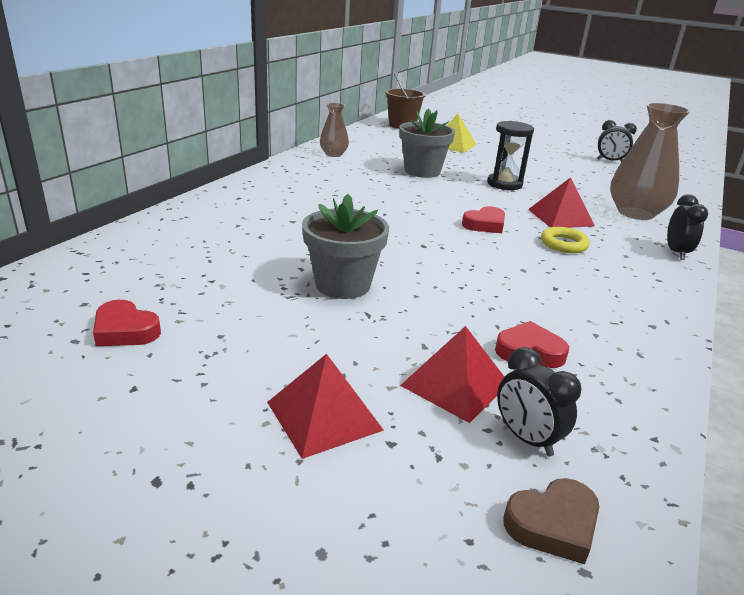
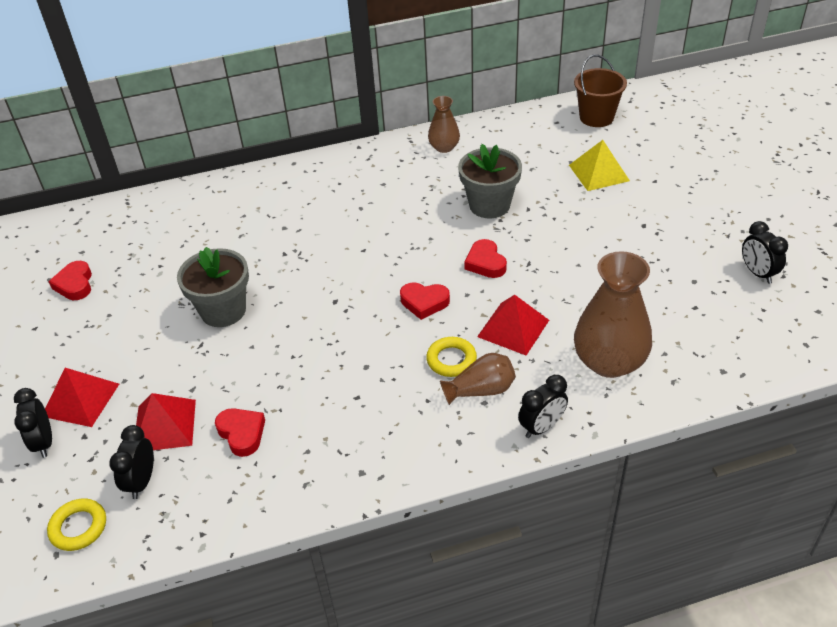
camera: 50 degrees right, 15 degrees up
black hourglass [487,121,534,190] -> none
brown heart [504,478,599,564] -> yellow ring [47,498,106,551]
none -> black clock [14,388,52,458]
none -> brown vase [440,353,516,405]
none -> red heart [464,239,507,278]

